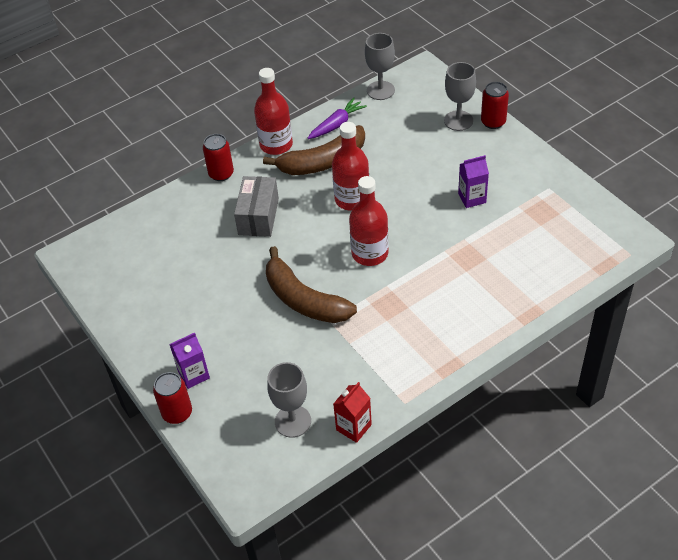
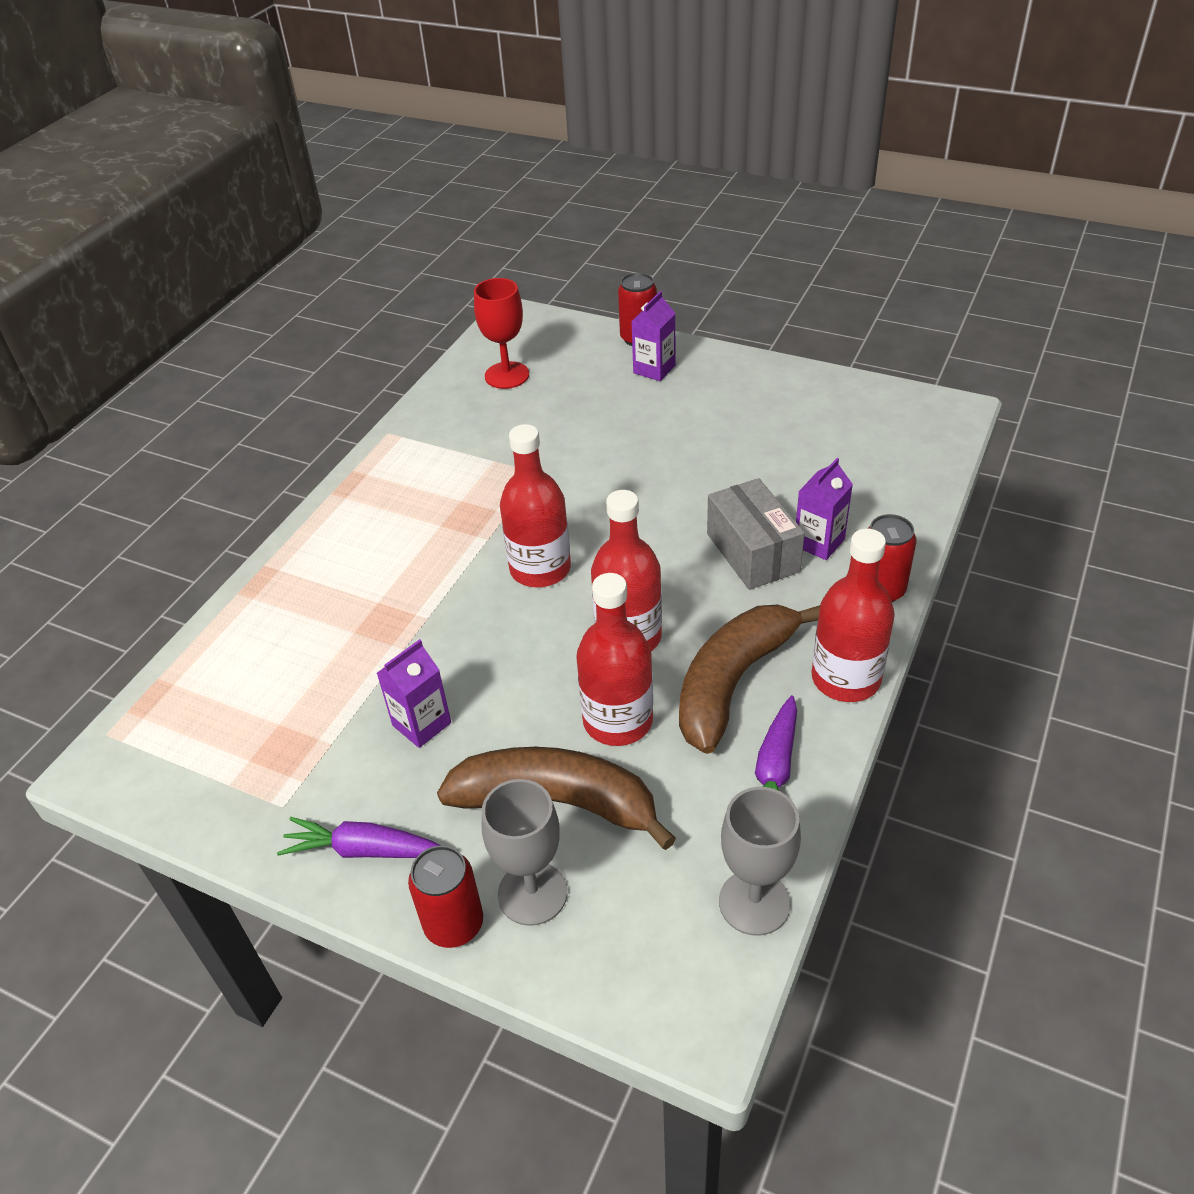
camera: 150 degrees right, 5 degrees down
brown banana [266,246,357,323] -> brown banana moved to [437,747,676,850]
grey goblet [267,362,311,438] -> red goblet [474,278,529,389]
red carton [333,382,372,443] -> none
none -> purple carrot [277,817,441,858]
none -> red bottle [576,573,653,746]
none -> purple carton [796,458,853,560]

